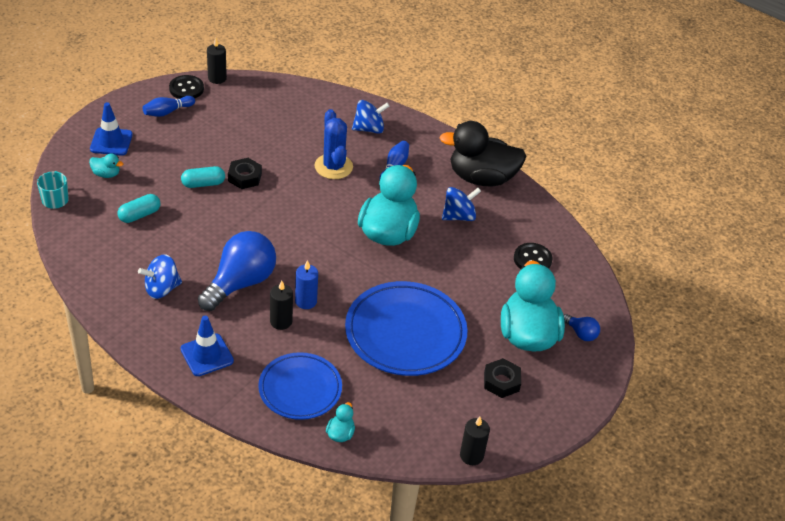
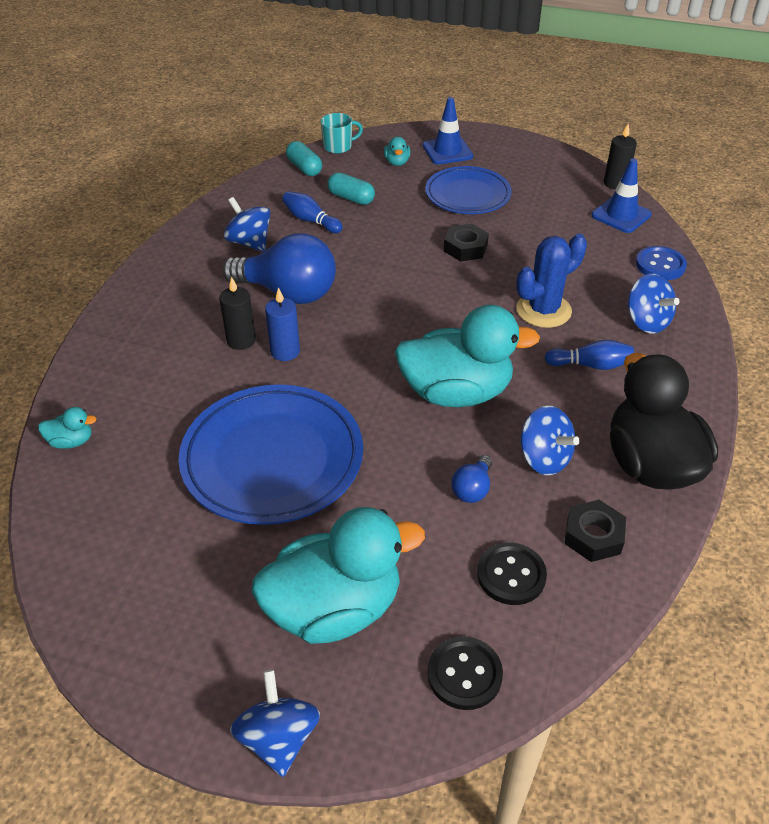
camera: 75 degrees right, 0 degrees up
blue bowling pin [143,96,195,117] -> blue bowling pin moved to [282,191,343,233]
black button [169,75,204,99] -> black button moved to [427,636,503,710]
turquoise capsule [181,166,225,188] -> turquoise capsule moved to [286,141,322,176]
blue traffic cone [181,316,234,376] -> blue traffic cone moved to [591,159,652,233]
blue plate [258,352,342,420] -> blue plate moved to [425,166,512,214]
black candle [460,417,490,465] -> none
black nut [484,358,521,398] -> black nut moved to [564,500,626,562]
blue light bulb [564,314,600,341] -> blue light bulb moved to [451,455,492,503]
none -> blue spinning top [230,670,320,777]
none -> blue button [636,246,687,280]

